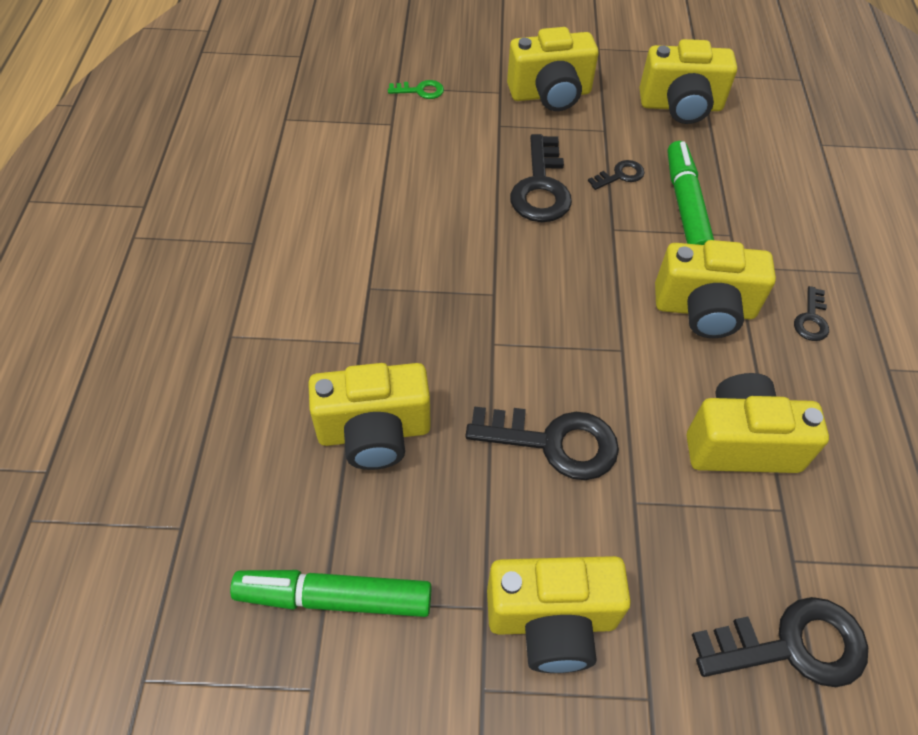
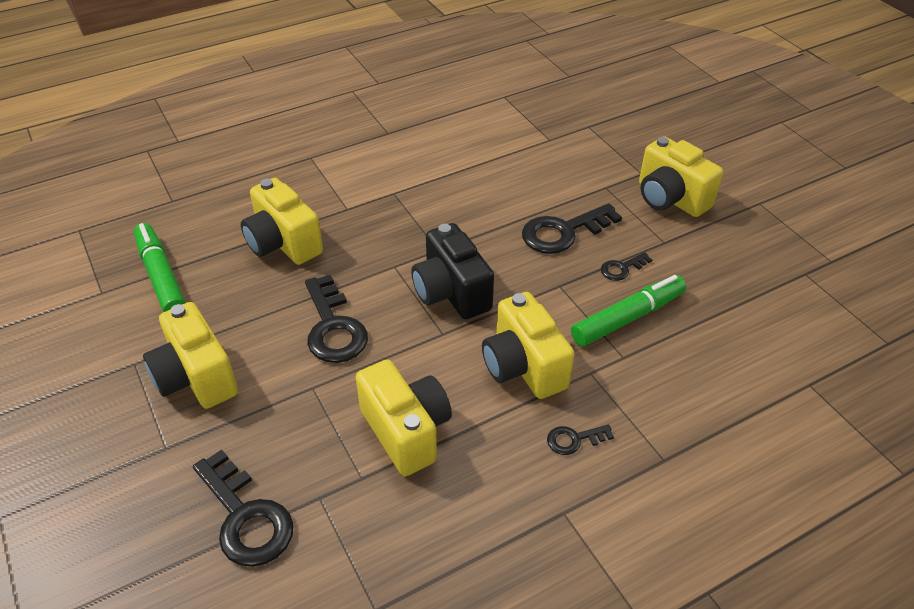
camera: 60 degrees right, 10 degrees down
green key [388,80,444,99] -> none
black key [588,160,645,190] -> black key turned 120 degrees clockwise [601,252,652,281]
yellow camera [639,39,737,124] -> none
none -> black camera [411,223,494,319]

